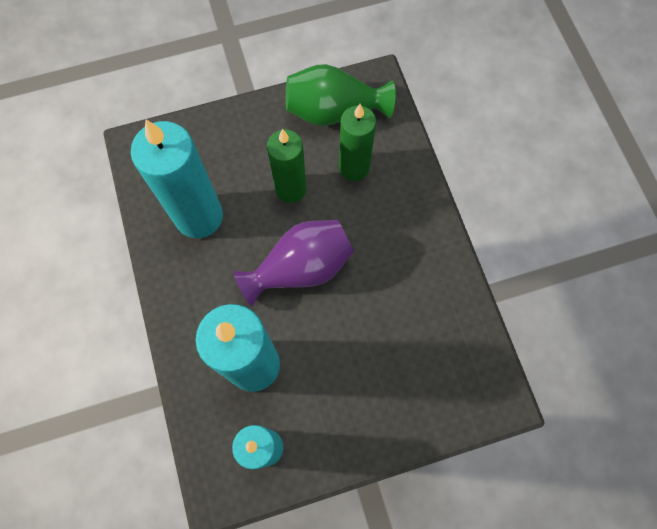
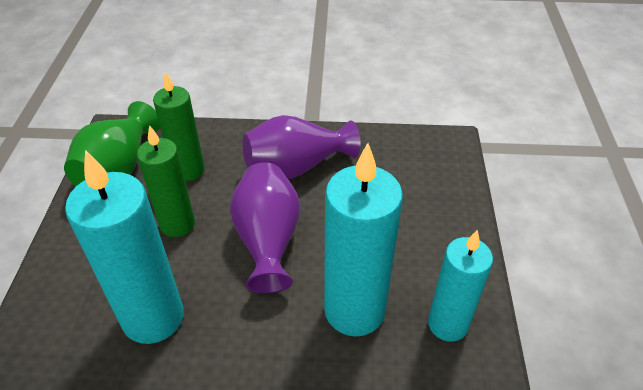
camera: 70 degrees left, 25 degrees down
none -> purple vase [243,115,361,179]

